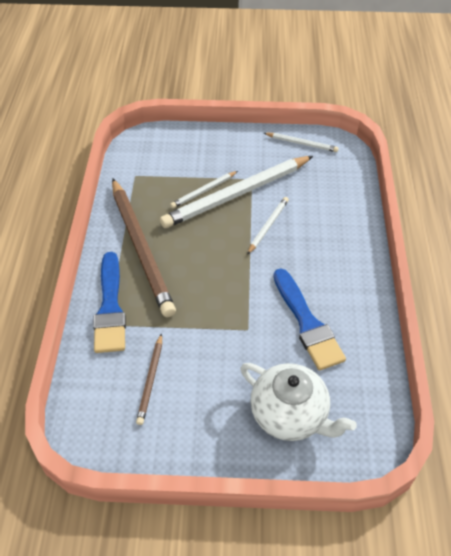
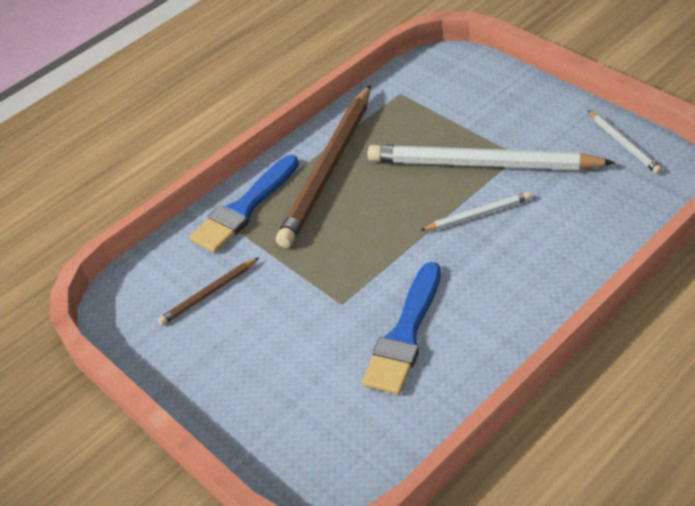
camera: 50 degrees right, 5 degrees down
white pencil [170,171,238,208] -> none
white teapot [240,363,357,441] -> none

